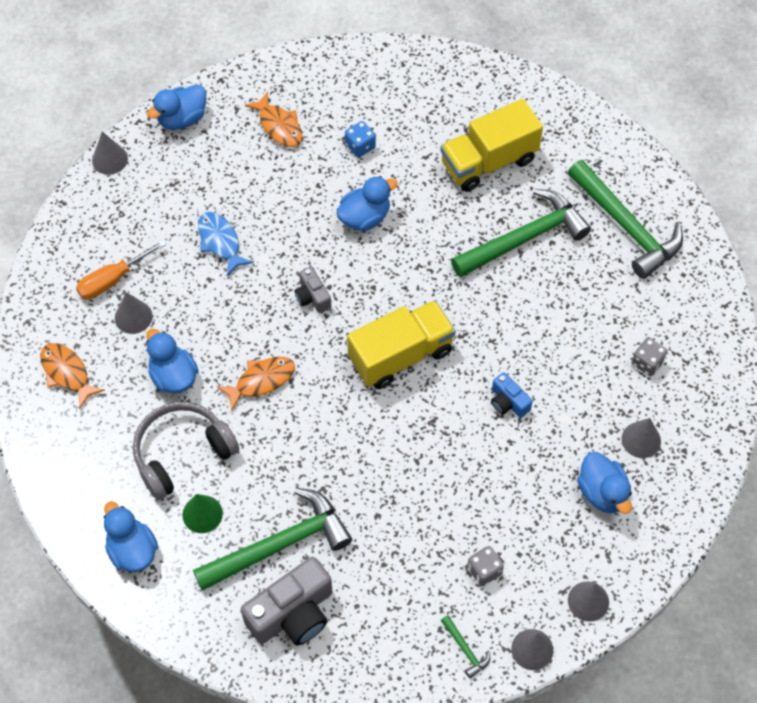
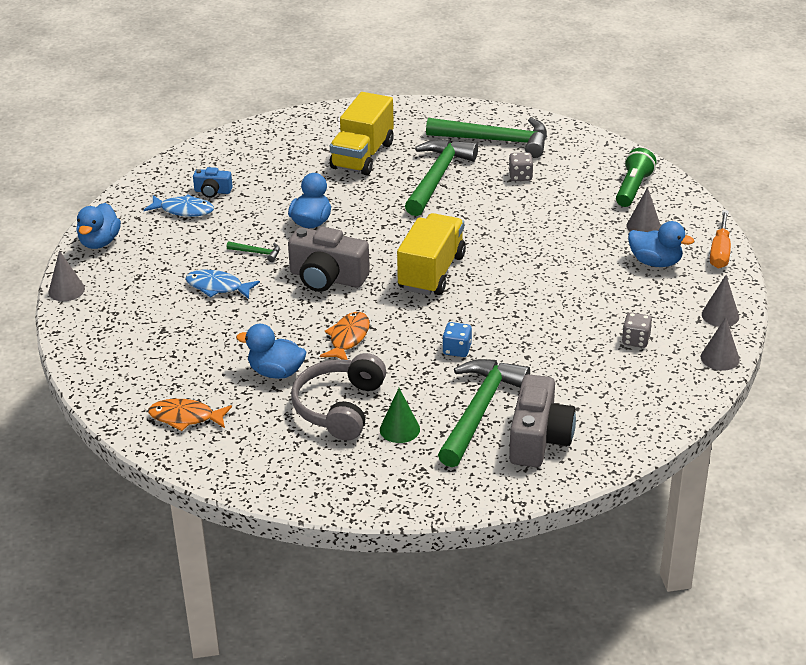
camera: 40 degrees left, 25 degrees down
orange screwdriver [76,240,166,300] -> orange screwdriver moved to [710,210,731,268]
blue duck [104,501,158,572] -> none
grey cone [115,292,153,334] -> none
orange fish [245,91,303,147] -> blue fish [144,194,214,217]
grey camera [294,267,331,313] -> grey camera [288,227,370,292], size x1.95
blue dice [345,121,376,158] -> blue dice moved to [442,322,472,357]
green hammer [441,615,490,678] -> green hammer moved to [227,241,280,262]
blue camera [491,372,533,418] -> blue camera moved to [193,167,233,198]
grey dice [632,338,668,376] -> grey dice moved to [509,152,533,181]
none -> green flashlight [616,148,657,207]

